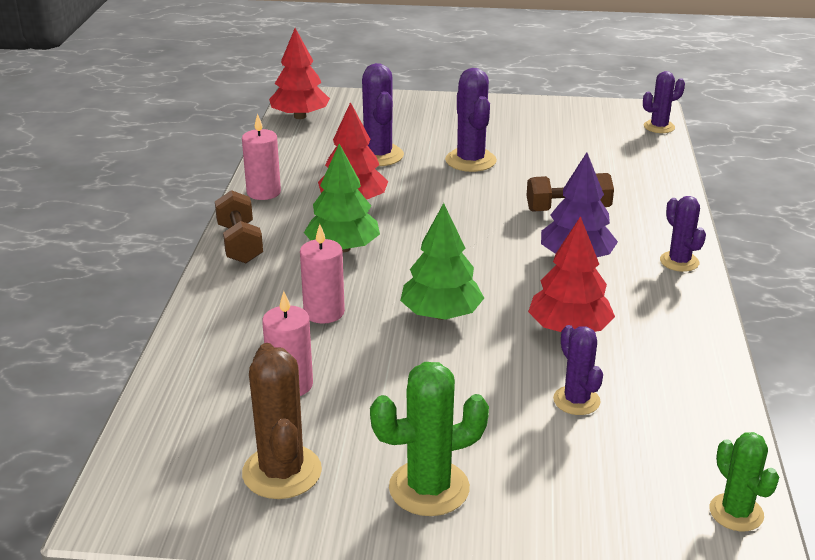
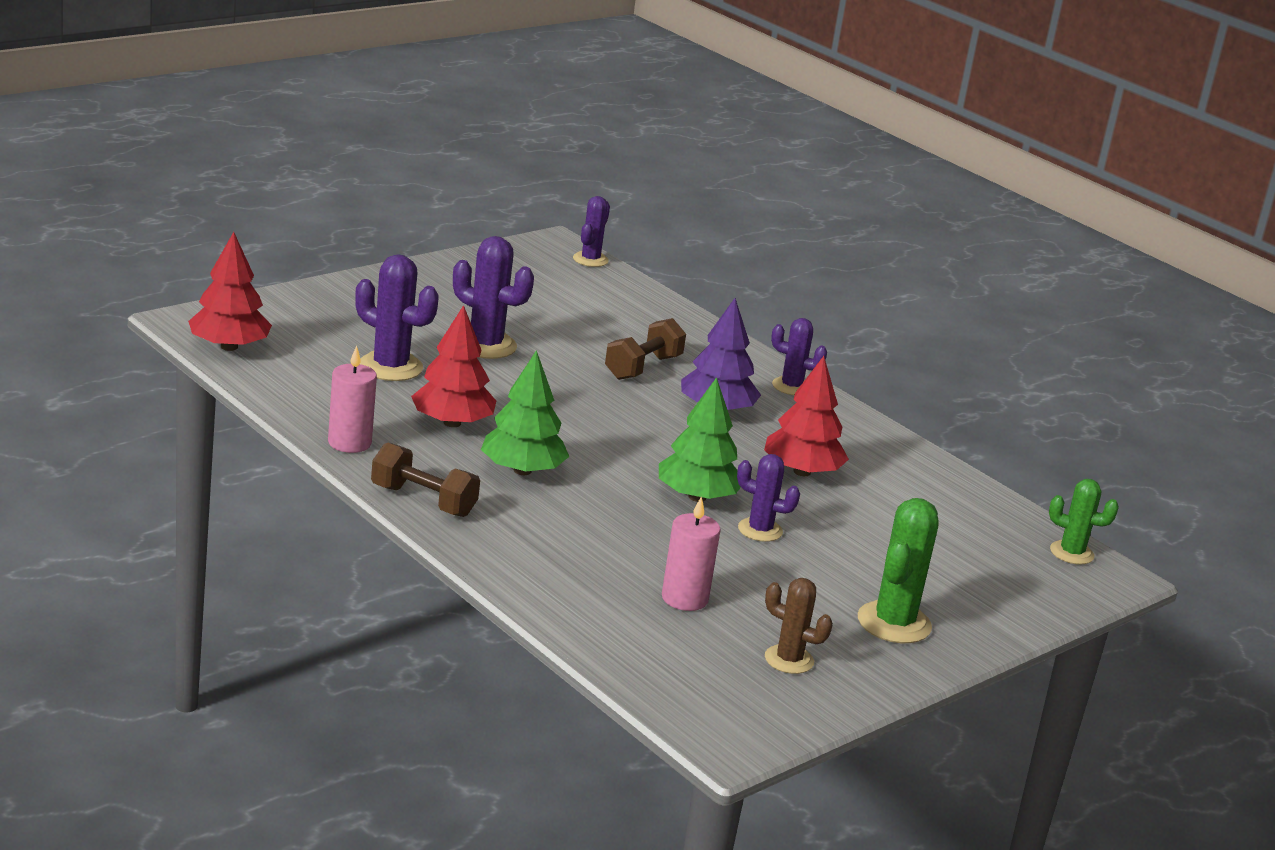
camera: 50 degrees left, 5 degrees down
brown cactus [242,343,322,499] -> brown cactus [765,578,833,674], size x0.64
pink candle [300,224,345,324] -> none
purple cactus [553,325,603,415] -> purple cactus moved to [737,454,800,542]

